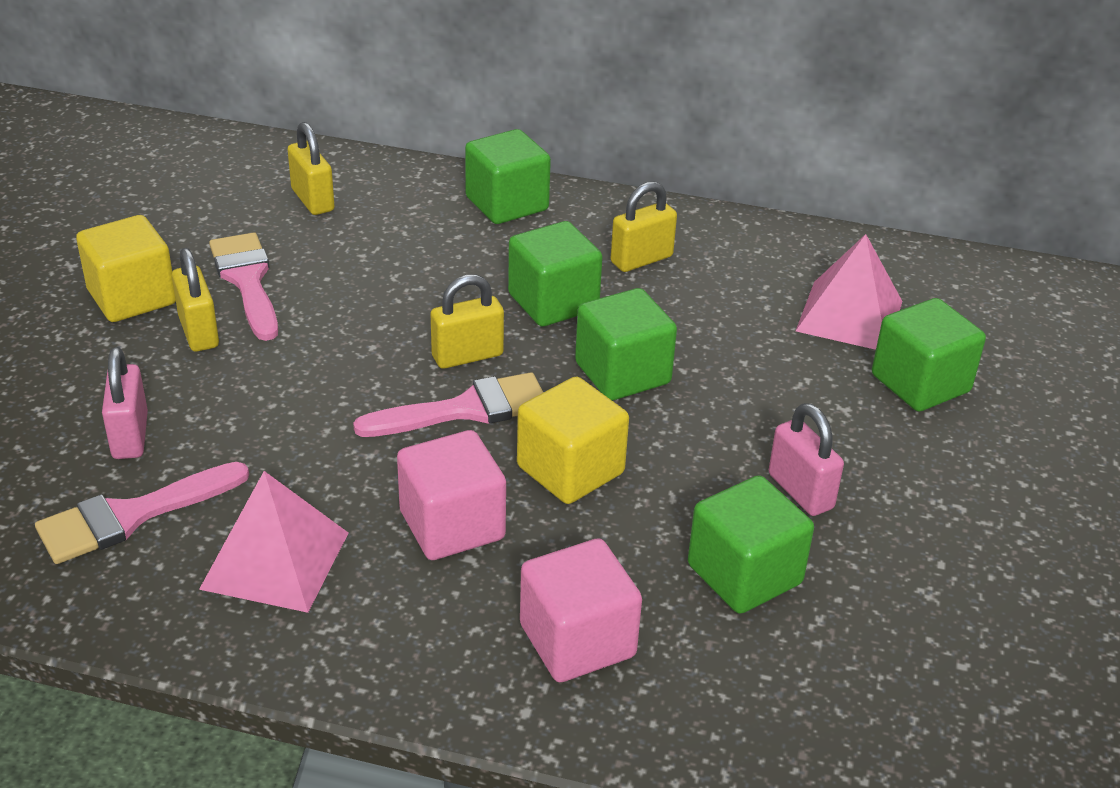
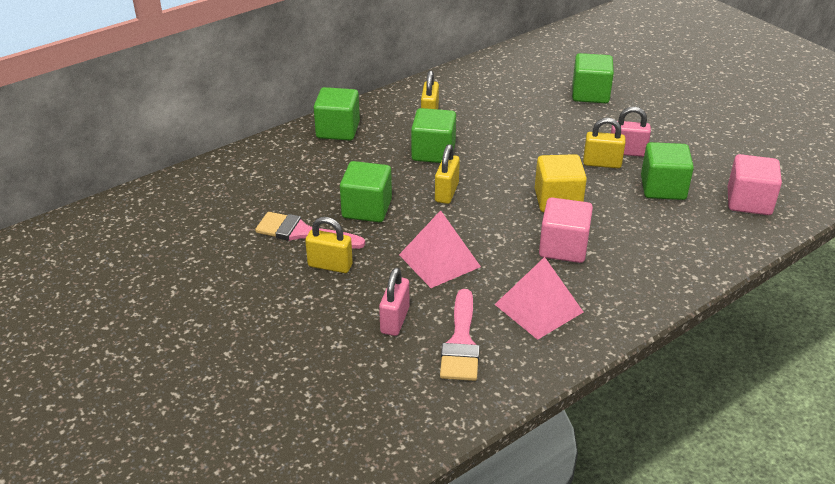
camera: 50 degrees left, 0 degrees up
yellow cube [76,215,176,322] -> none
pink padlock [102,347,148,459] -> pink padlock turned 75 degrees clockwise [379,267,409,336]
yellow padlock [288,122,334,215] -> yellow padlock moved to [583,118,625,168]
pink brush [353,372,544,437] -> none
pink cube [520,538,642,682] -> pink cube moved to [728,154,782,215]
green cube [575,288,677,400] -> green cube moved to [340,161,392,222]
pink pyramid [796,234,902,350] -> pink pyramid moved to [399,210,481,288]

